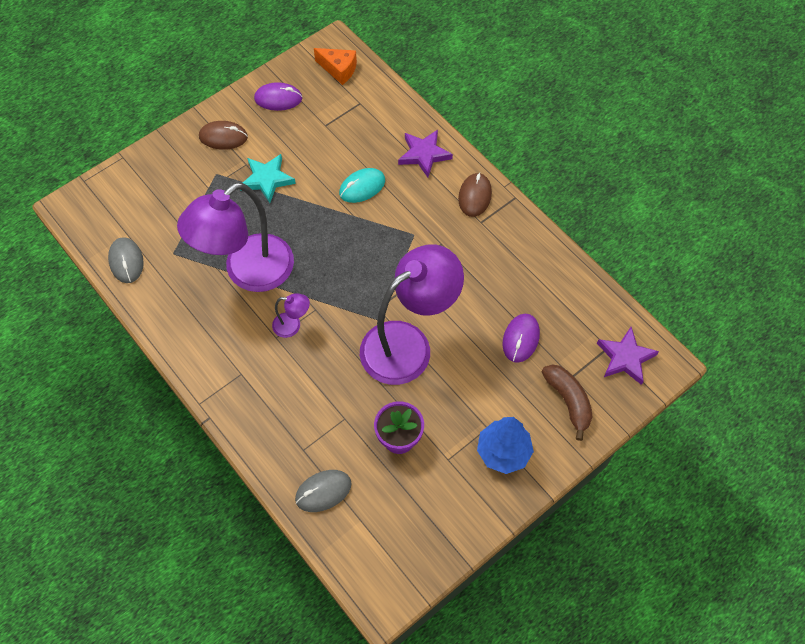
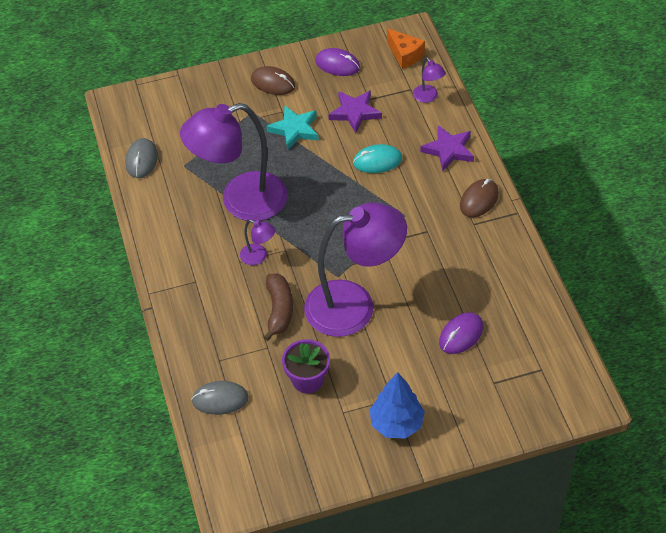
camera: 25 degrees right, 10 degrees down
brown banana [542,364,593,441] -> brown banana moved to [263,274,293,341]
purple star [597,327,659,385] -> purple star moved to [328,90,382,133]
none -> purple lamp [413,57,446,103]

